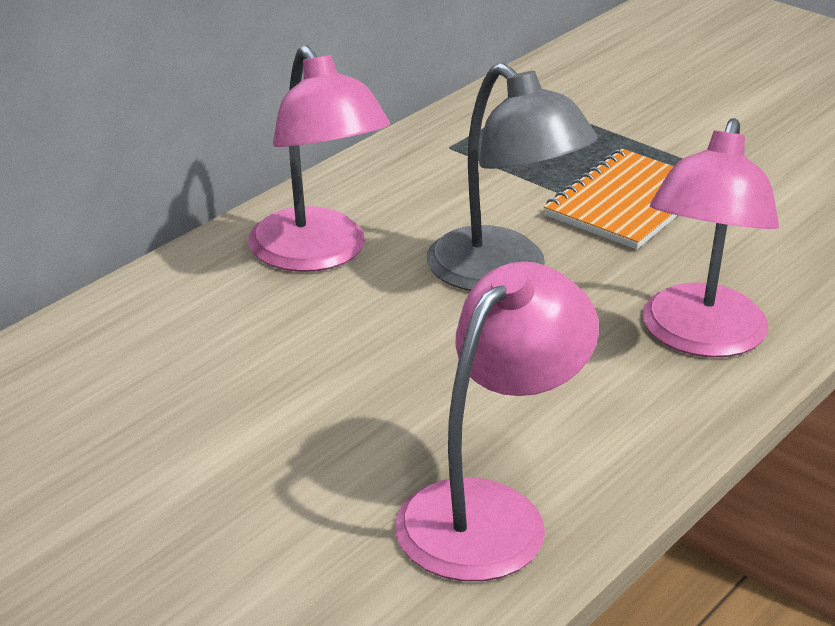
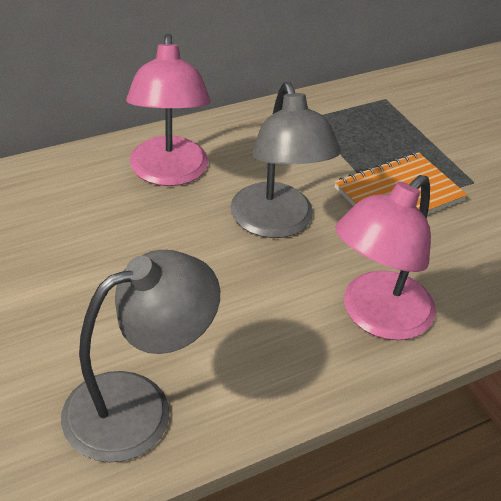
camera: 20 degrees right, 10 degrees up
pink lamp [395,262,599,581] -> grey lamp [61,250,220,462]

